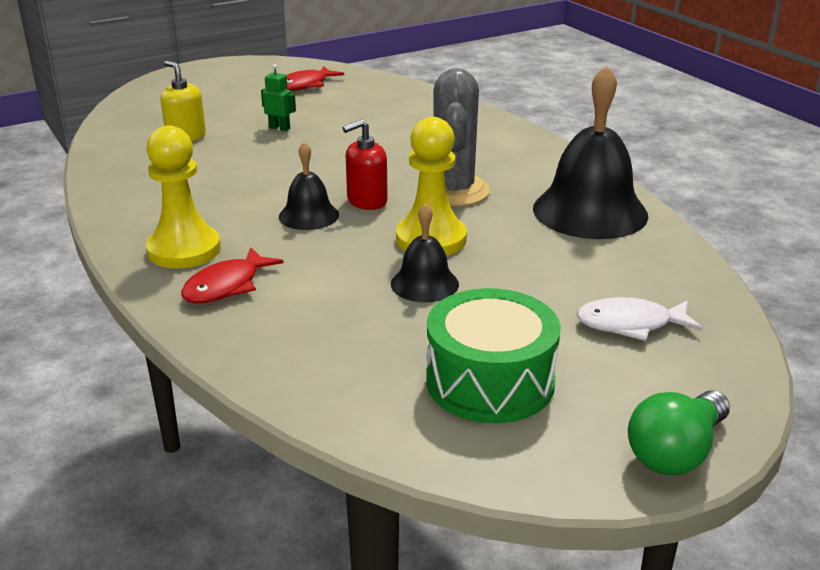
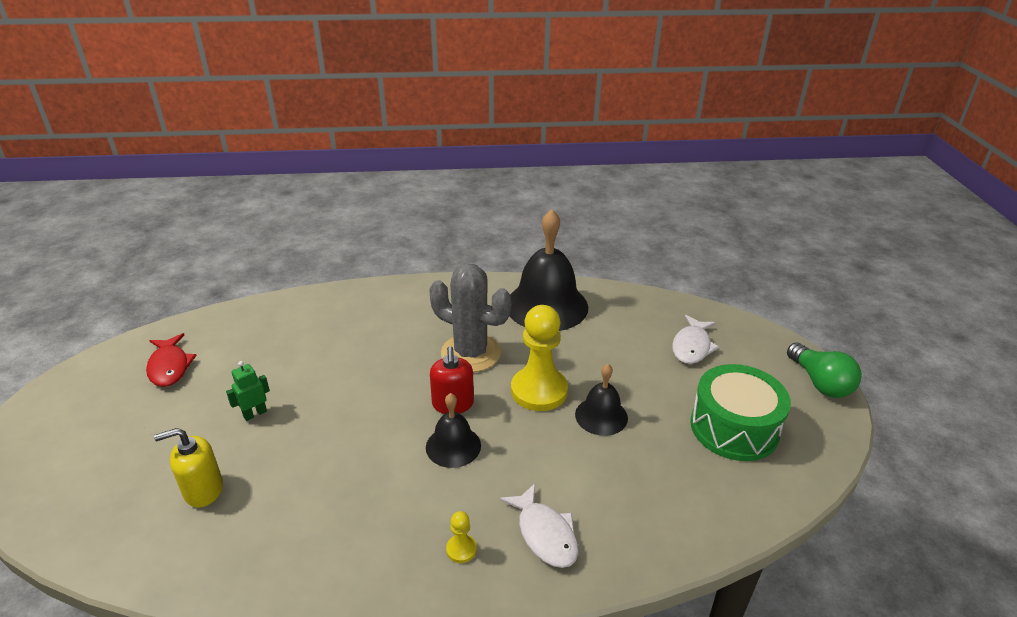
camera: 65 degrees left, 5 degrees up
yellow pawn [146,125,221,269] -> yellow pawn [446,511,477,563], size x0.43
red fish [181,247,284,303] -> white fish [500,483,579,568]

